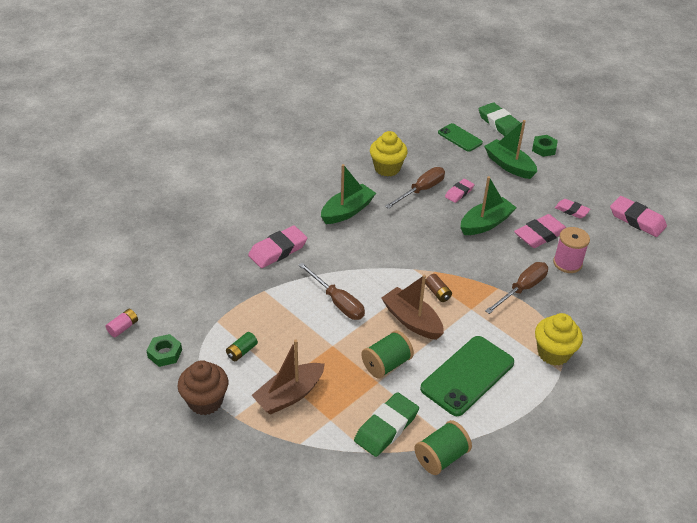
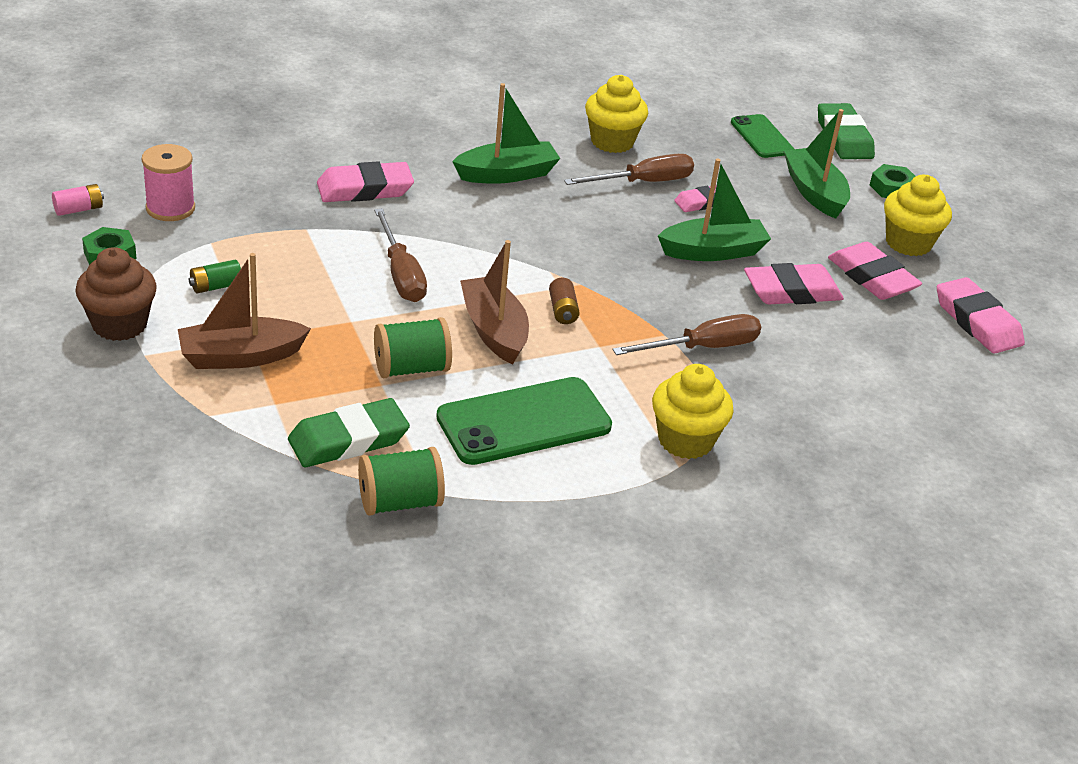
camera: 20 degrees right, 5 degrees down
pink spool [553,227,590,273] -> pink spool moved to [142,144,195,221]
pink eraser [555,199,590,218] -> pink eraser [828,242,922,300], size x1.67
none -> yellow cupcake [884,175,952,256]

